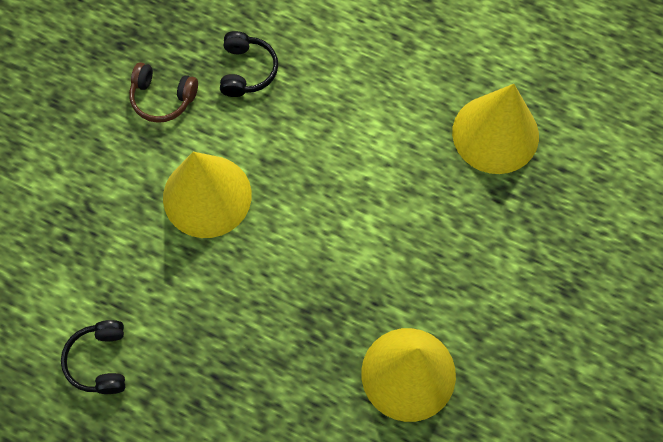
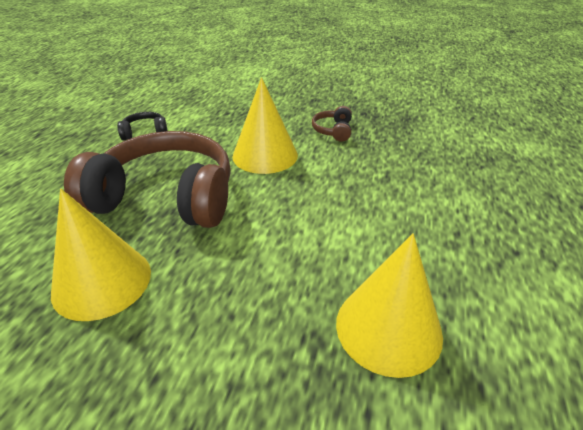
camera: 80 degrees right, 30 degrees down
black headphones [220,31,278,97] -> none
none -> brown headphones [64,131,231,228]

